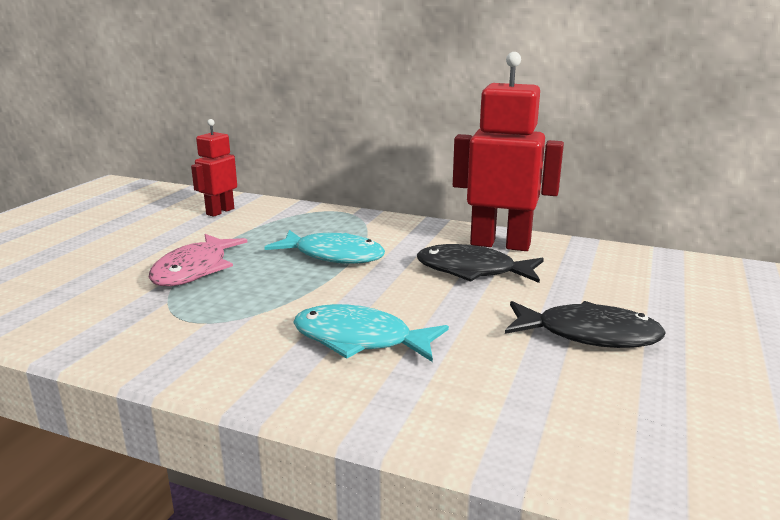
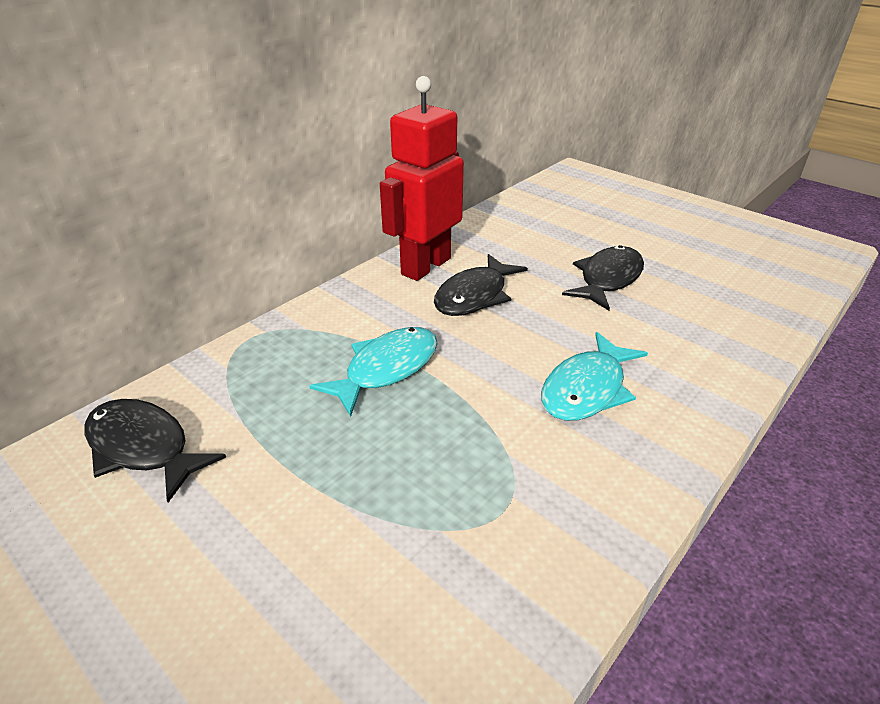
camera: 70 degrees left, 15 degrees up
pink fish [148,234,247,286] -> none
red robot [191,119,237,217] -> black fish [84,399,226,503]

